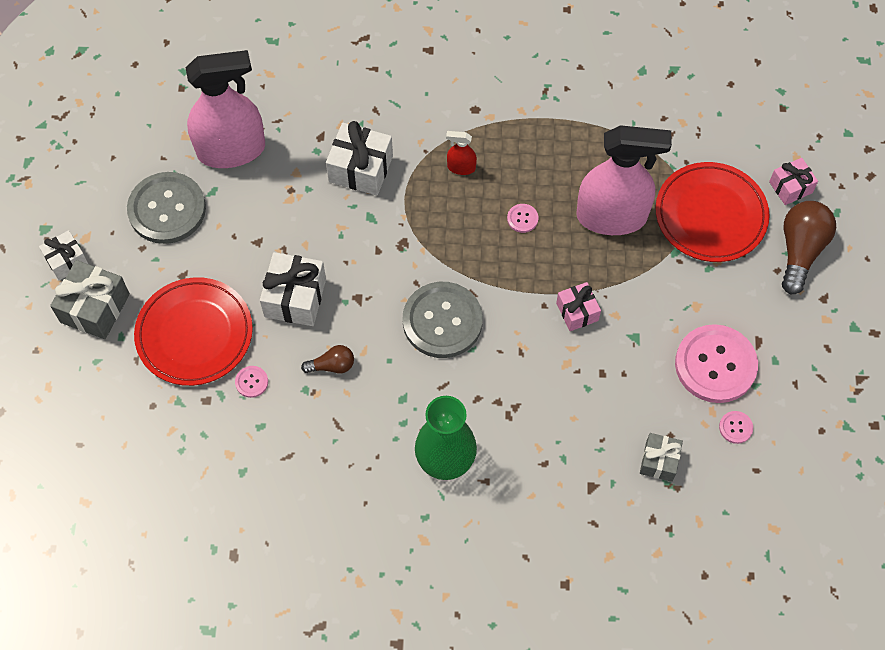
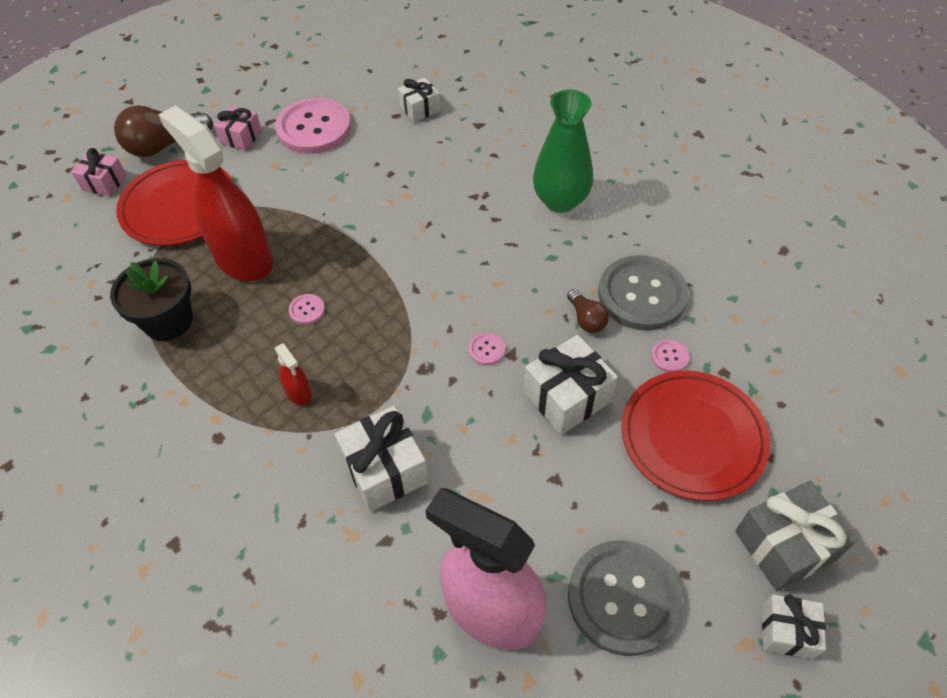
camera: 135 degrees left, 10 degrees down
brown light bulb [301,345,354,373] -> brown light bulb turned 150 degrees counterclockwise [567,289,609,333]
grey button [403,282,483,358] -> grey button moved to [598,255,689,331]
pink gift [556,282,601,331] -> pink gift moved to [214,106,262,151]
pink spray bottle [576,125,672,235] -> red spray bottle [158,106,273,281]
grey gift [640,433,683,482] -> white gift [398,77,440,122]
pink button [719,411,753,444] -> pink button moved to [469,333,506,365]
none -> black flower pot [110,258,193,341]

